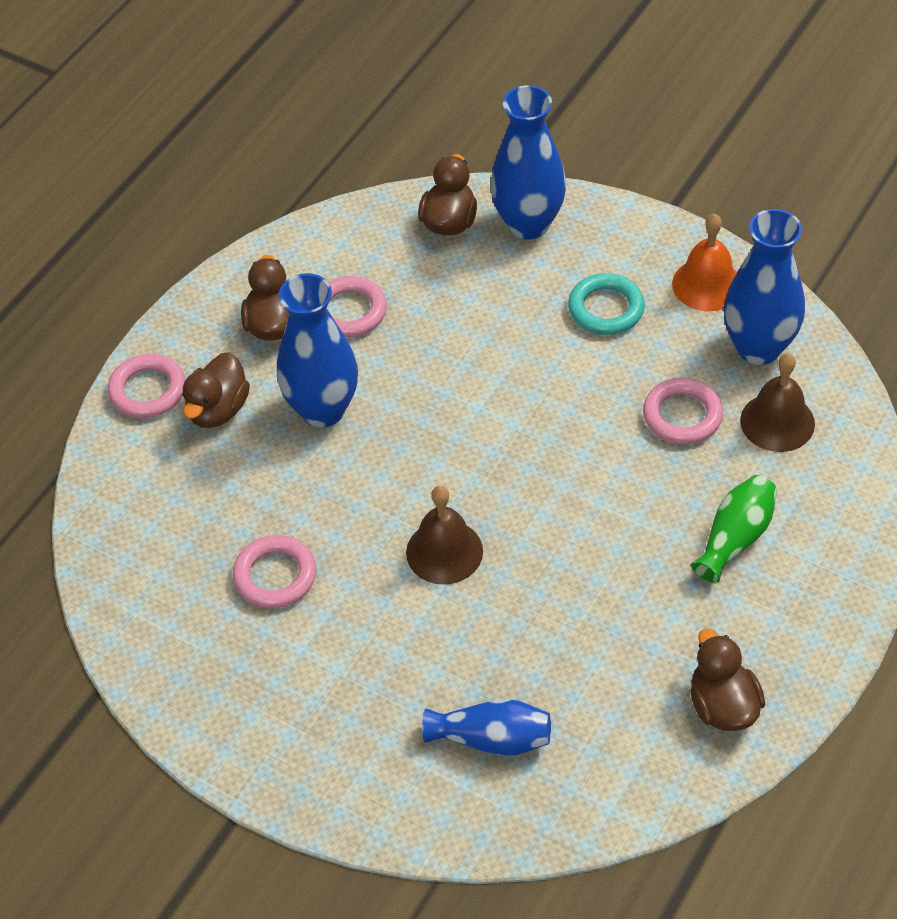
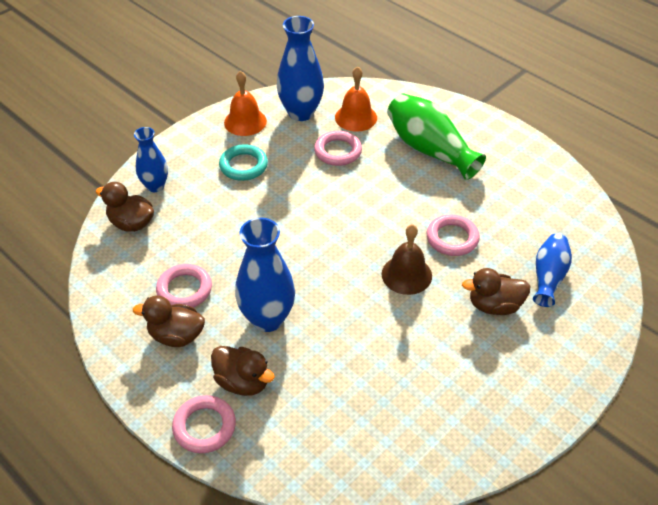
camera: 80 degrees left, 5 degrees down
pink ring [233,535,316,608] -> pink ring moved to [427,215,480,256]
blue vase [490,85,566,239] -> blue vase [134,127,168,192], size x0.62
brown duck [690,629,765,731] -> brown duck moved to [462,268,530,315]
green vase [691,475,777,583] -> green vase [387,93,486,180], size x1.62
brown bell [740,353,815,452] -> orange bell [335,66,377,132]

